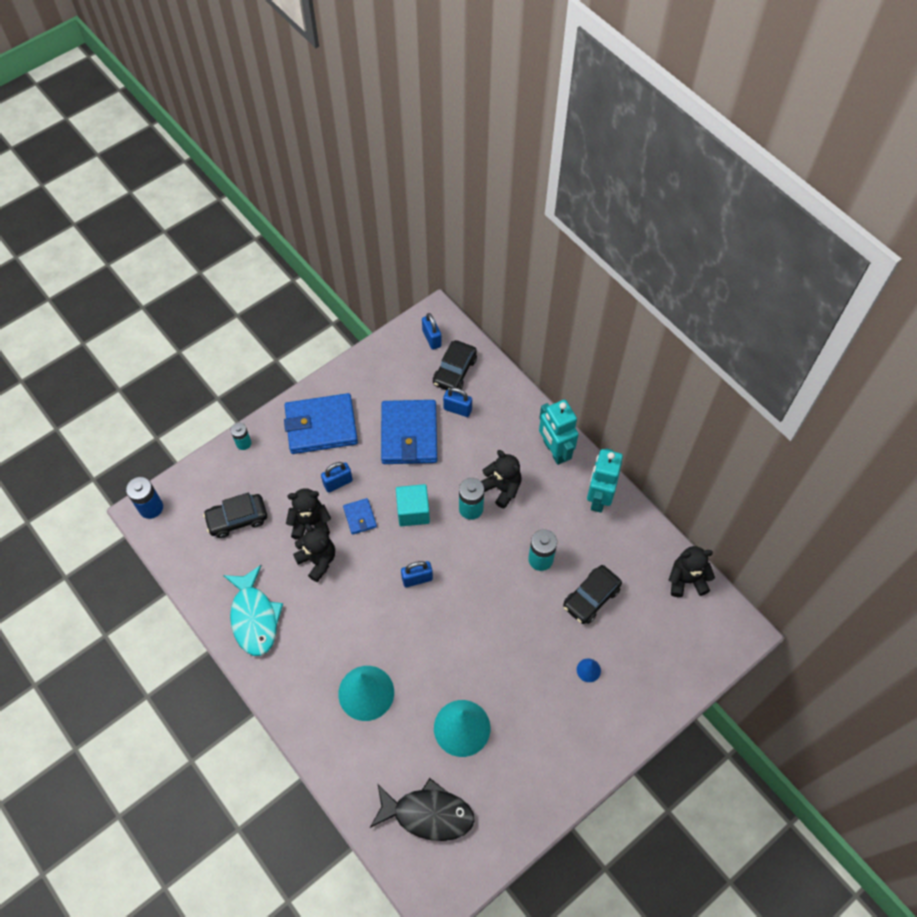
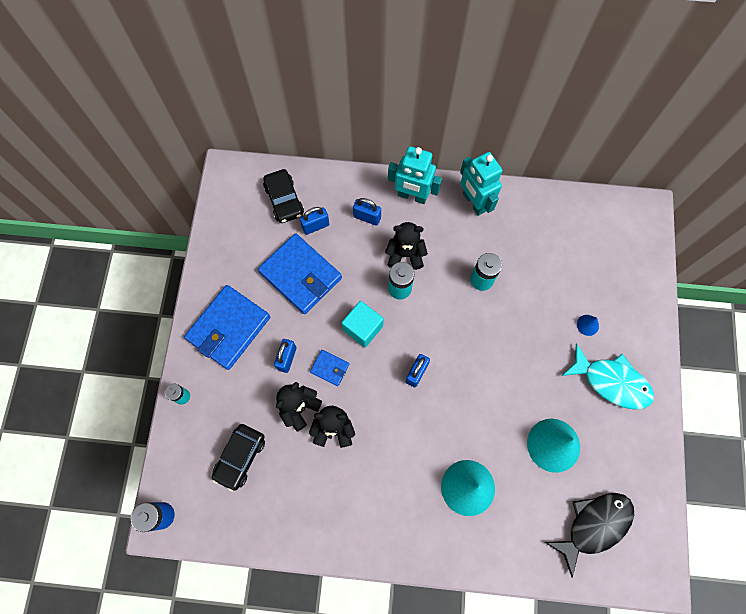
camera: 45 degrees left, 10 degrees up
turquoise fish [223,565,283,656] -> turquoise fish moved to [562,343,654,409]
blue padlock [422,313,442,350] -> blue padlock moved to [353,198,381,226]
black car [563,565,622,624] -> none
black teddy bear [669,546,715,597] -> none

